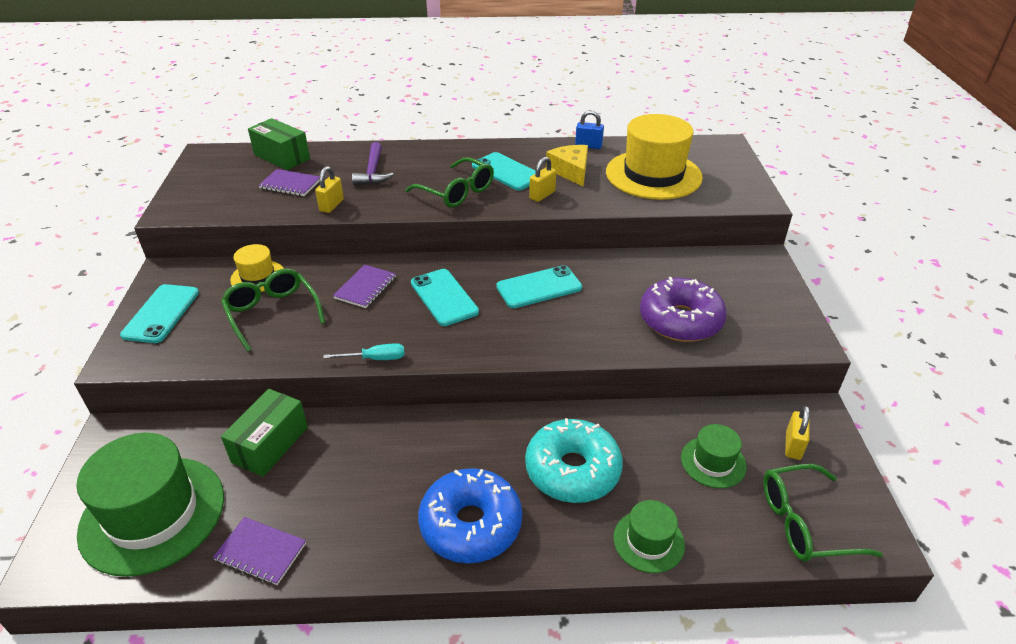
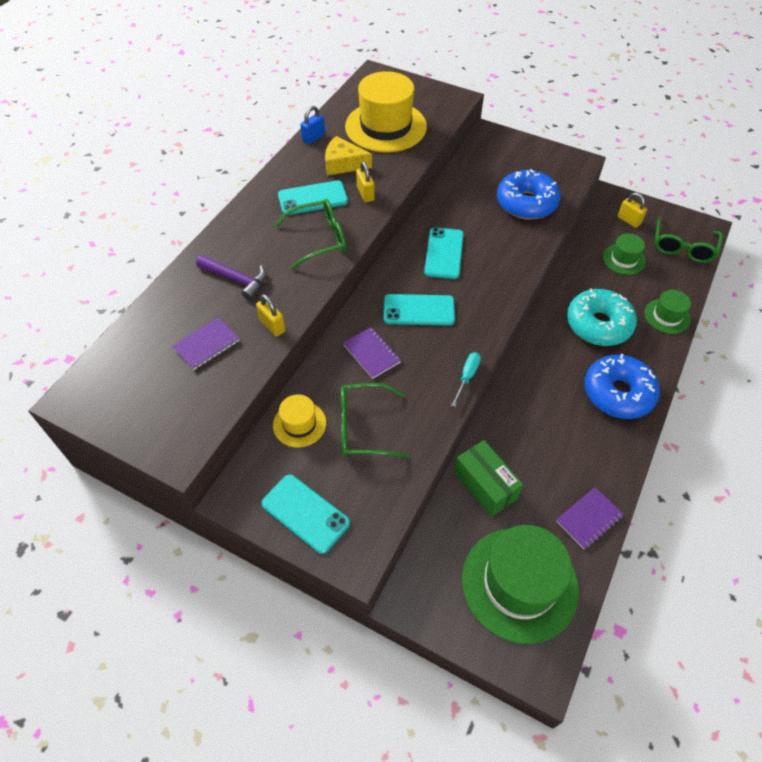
camera: 60 degrees left, 15 degrees up
green box [248,118,310,170] -> none
purple donut [640,277,727,342] -> blue donut [497,169,560,220]

